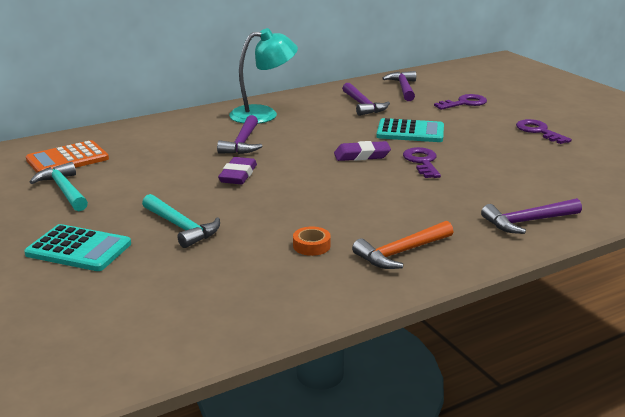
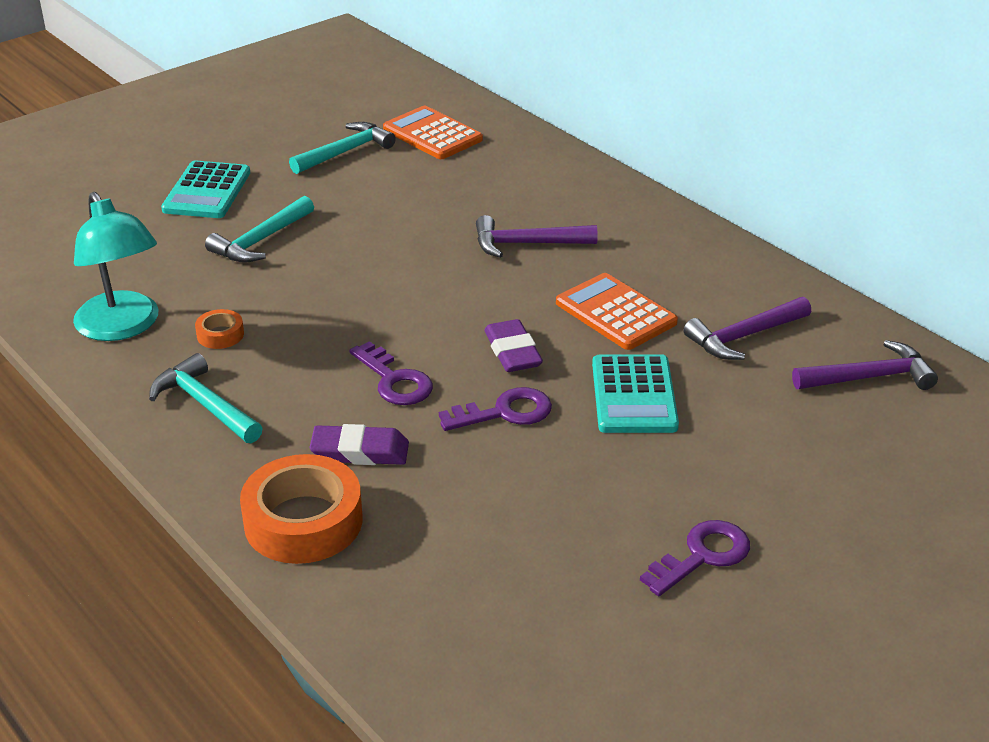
camera: 80 degrees right, 10 degrees up
purple eraser [218,157,257,184] -> purple eraser moved to [310,424,409,465]
turquoise lamp [229,28,298,124] -> turquoise lamp moved to [73,192,158,341]
orange hammer [352,221,454,269] -> turquoise hammer [149,353,263,443]
purple key [434,94,487,110] -> purple key moved to [349,341,433,405]
purple hammer [481,198,582,234] -> orange tape [240,454,363,564]
none -> orange calculator [556,273,678,350]

